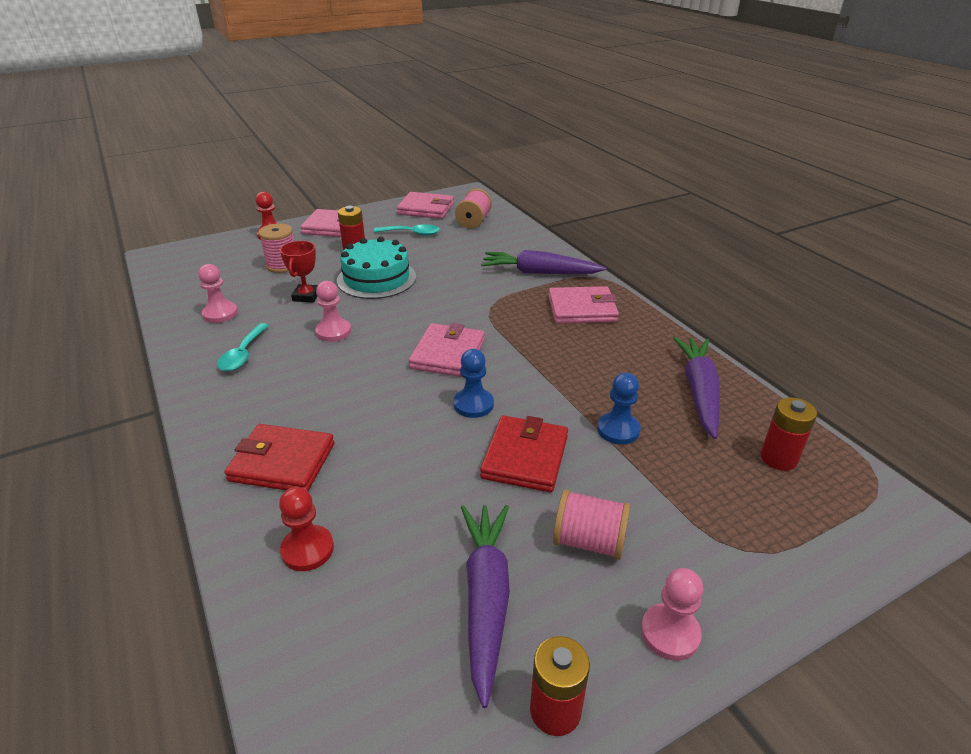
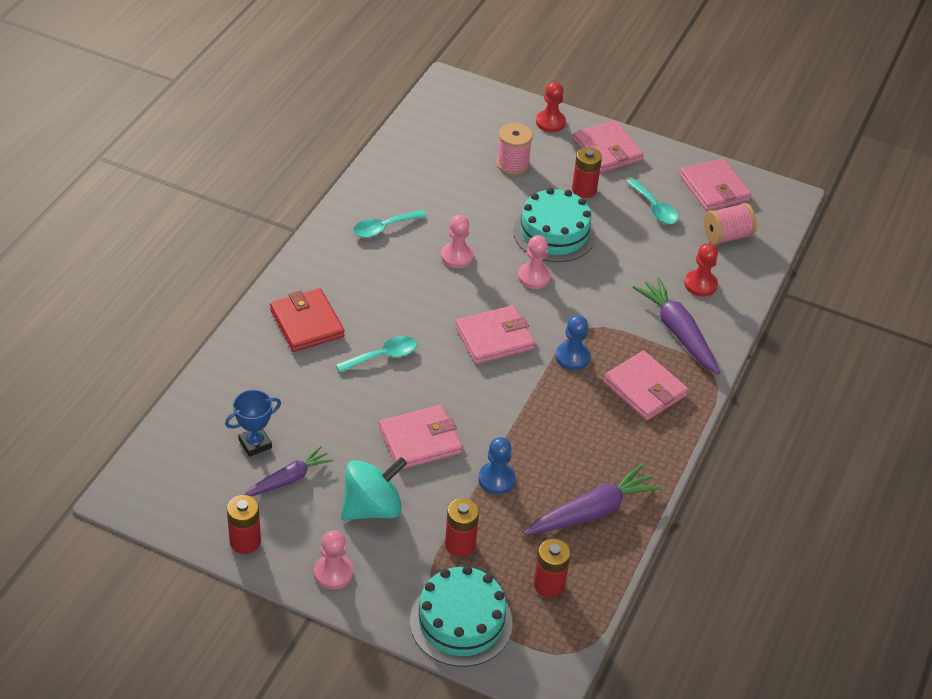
camera: 50 degrees right, 10 degrees up
pink pawn [198,264,238,323] -> pink pawn moved to [518,235,551,289]
red pawn [279,487,334,571] -> red pawn moved to [684,243,718,297]
red trophy [280,241,318,303] -> none
blue pawn [454,349,494,418] -> blue pawn moved to [556,315,590,370]
purple carrot [461,505,510,708] -> purple carrot [245,446,333,496], size x0.65
red wallet [480,415,568,492] -> pink wallet [379,405,462,470]
pink spool [553,489,630,560] -> turquoise spinning top [341,457,407,520]
none -> blue trophy [225,390,281,457]
none -> turquoise spoon [336,336,417,373]
none -> turquoise cake [410,566,513,667]
none -> red battery [445,498,479,557]

